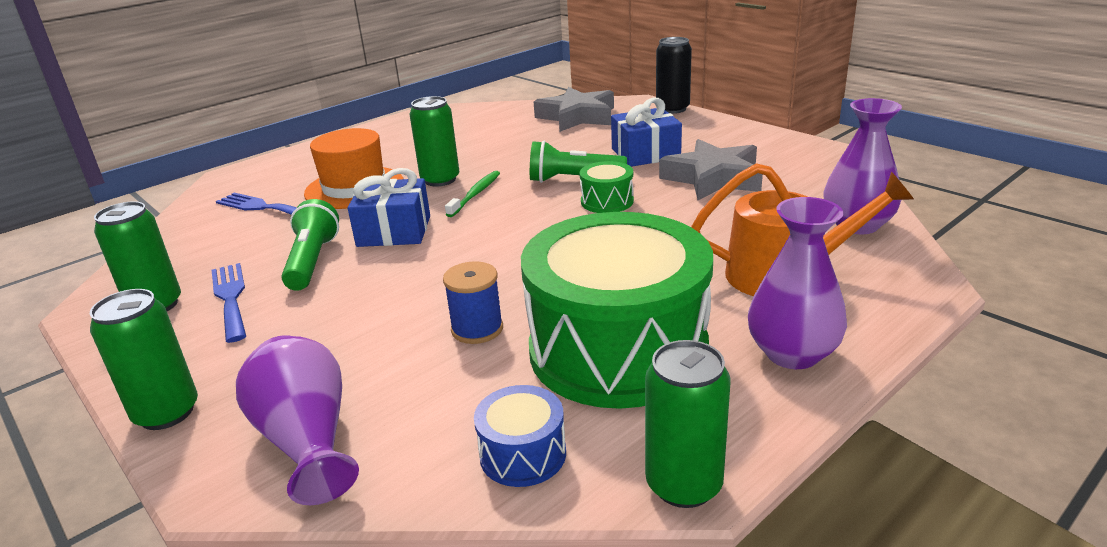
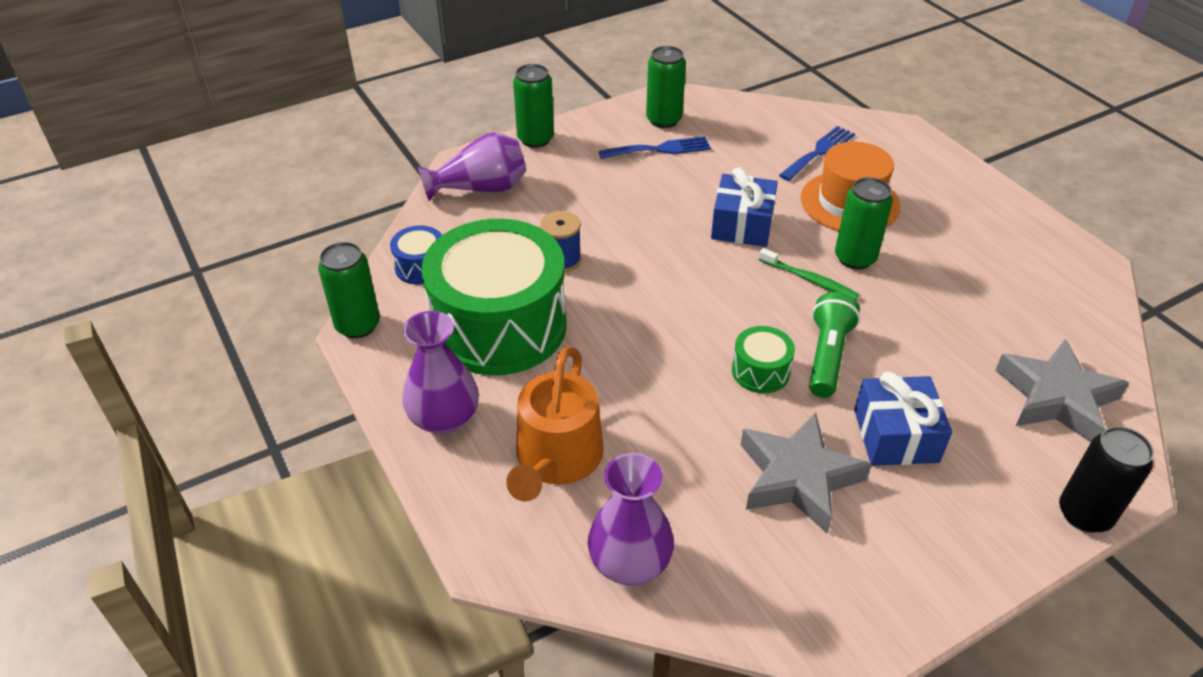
camera: 100 degrees right, 15 degrees up
green flashlight [281,199,339,291] -> none

